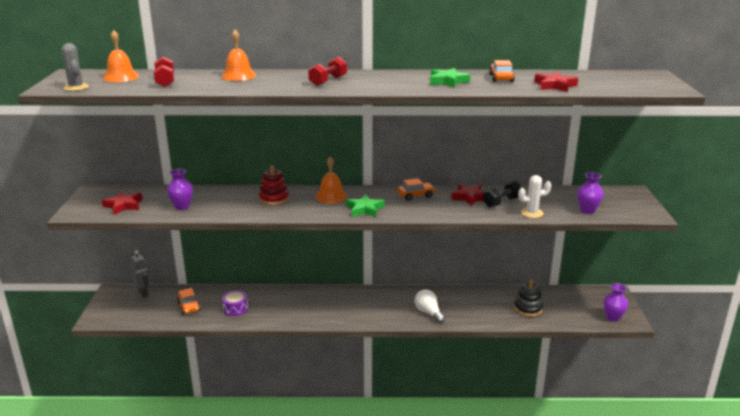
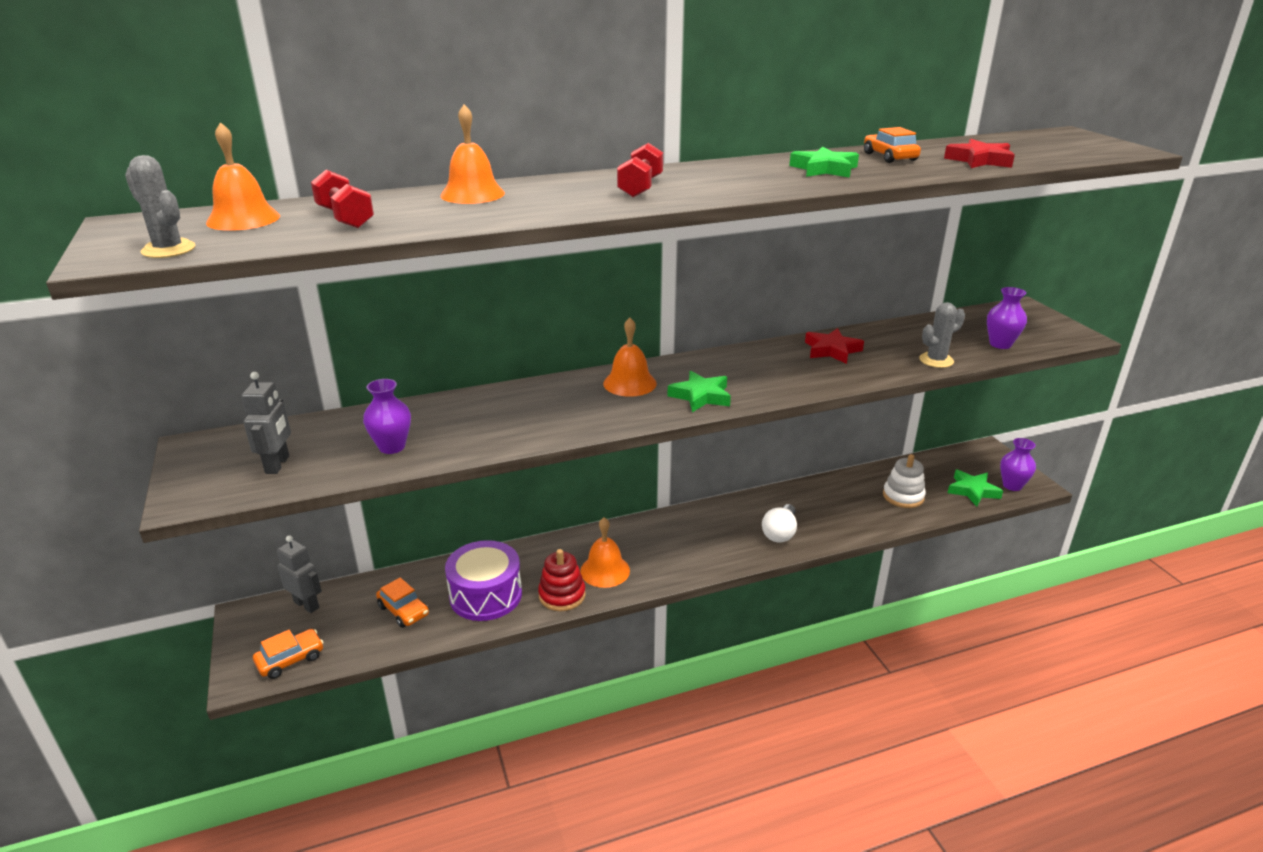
camera: 20 degrees left, 5 degrees up
red star [102,192,143,215] -> grey robot [241,372,291,474]
purple drum [222,290,248,316] -> purple drum [445,540,522,621], size x1.73
red stacking toy [259,165,289,205] -> red stacking toy moved to [538,549,586,611]
orange car [397,178,435,200] -> orange car moved to [253,629,324,679]
white light bulb [415,289,445,323] -> white light bulb turned 105 degrees counterclockwise [762,504,797,543]
black dumbbell [483,181,522,208] -> none
black stacking toy [514,279,543,317] -> white stacking toy [883,454,926,508]
white cactus [518,175,551,218] -> grey cactus [919,302,965,368]
none -> orange bell [580,517,630,588]
none -> green star [948,470,1003,506]

